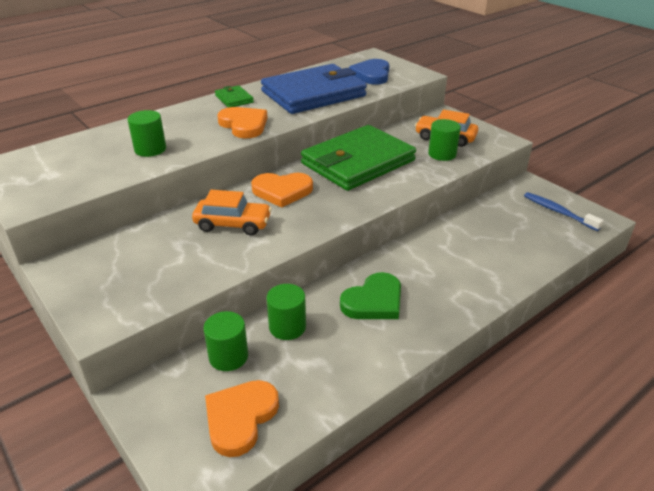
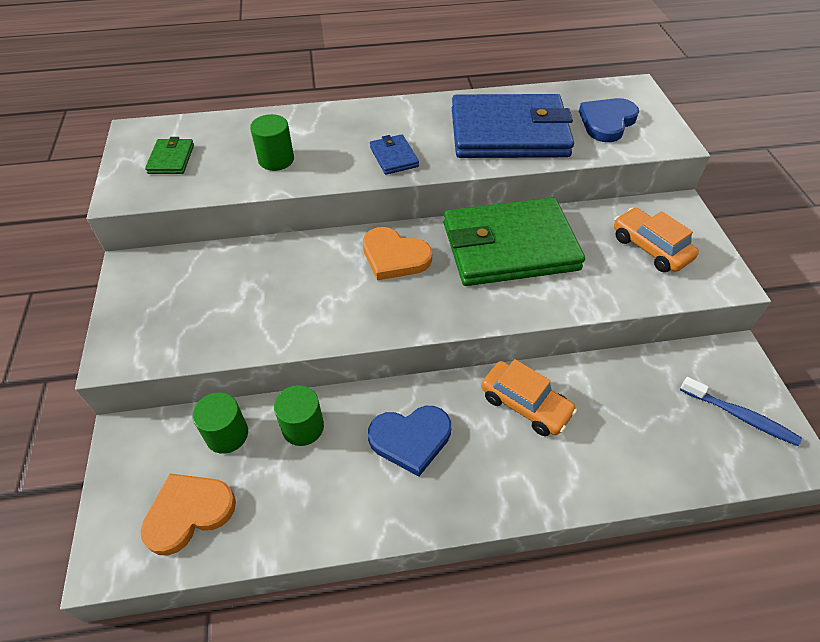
camera: 30 degrees right, 15 degrees up
orange car [192,190,272,236] -> orange car moved to [481,359,577,436]
green wallet [215,85,254,107] -> green wallet moved to [145,137,194,174]
orange heart [217,107,267,138] -> blue wallet [370,134,419,175]
green heart [340,272,401,319] -> blue heart [368,406,451,477]
green cylinder [428,119,461,161] -> none
blue toothbrush [524,192,604,231] -> blue toothbrush turned 135 degrees clockwise [680,377,802,446]

